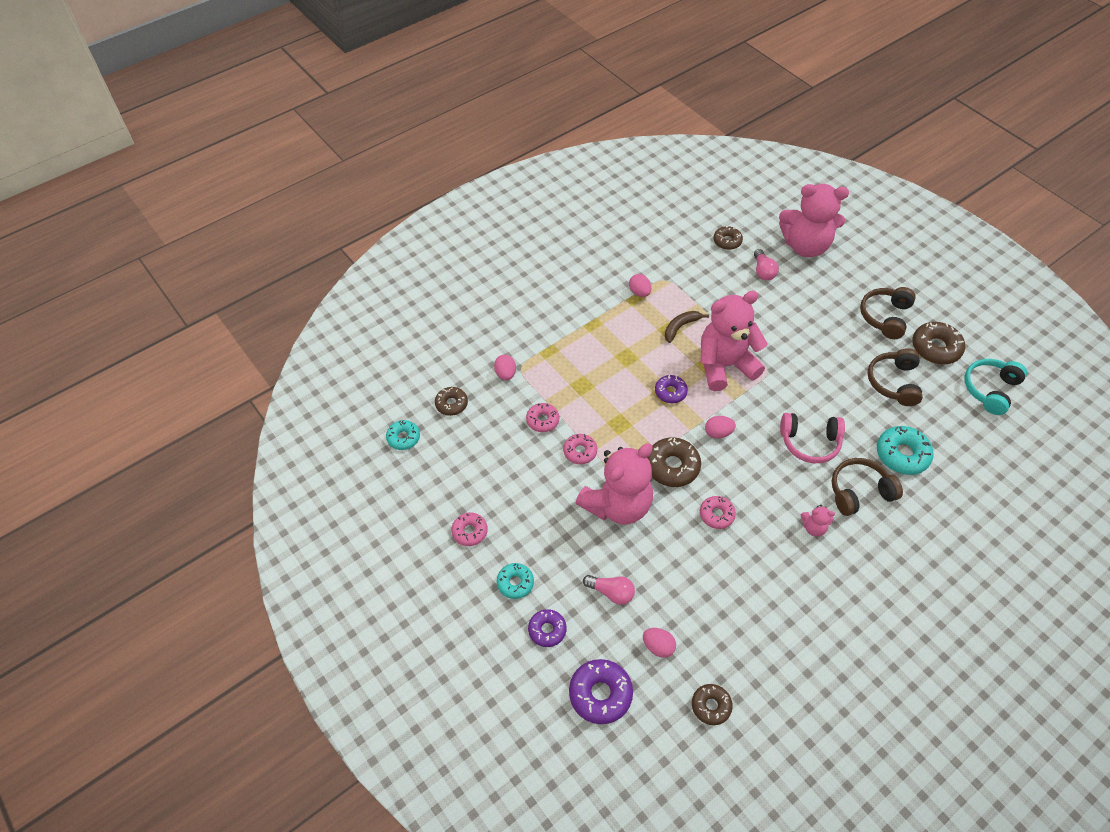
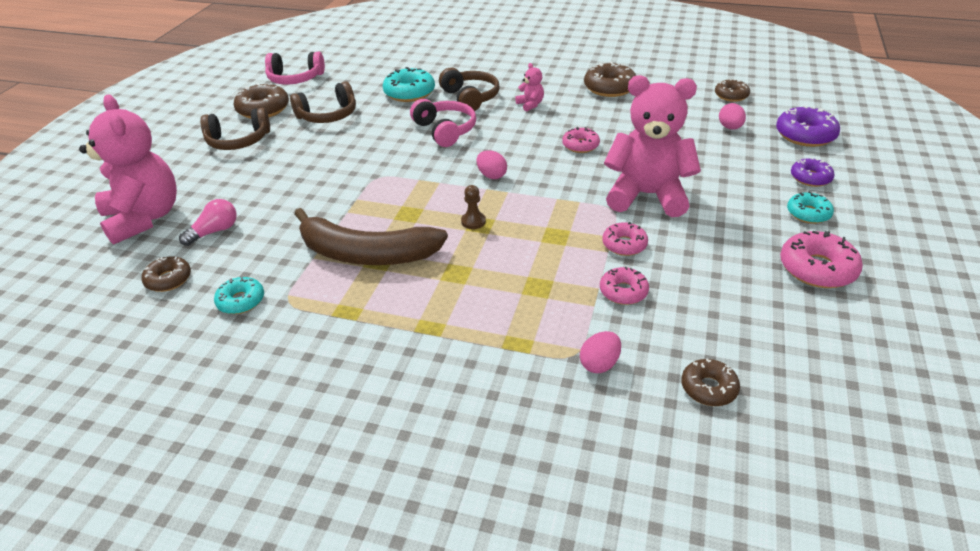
camera: 125 degrees left, 15 degrees down
turquoise donut [386,420,420,450] -> turquoise donut moved to [214,276,264,314]
pink donut [451,513,488,546] -> pink donut [780,231,863,288], size x1.59
pink light bulb [583,575,635,605] -> none
pink egg [629,274,651,297] -> none
brown donut [647,437,701,487] -> brown donut moved to [584,62,636,97]
purple donut [655,375,688,403] -> brown pawn [461,185,486,229]
brown banana [665,311,709,343] -> brown banana [295,208,448,265], size x2.09
pink teddy bear [700,291,768,391] -> none
brown headphones [832,458,903,516] -> brown headphones turned 150 degrees counterclockwise [439,68,500,111]
turquoise headphones [964,359,1027,415] -> pink headphones [265,52,325,85]

